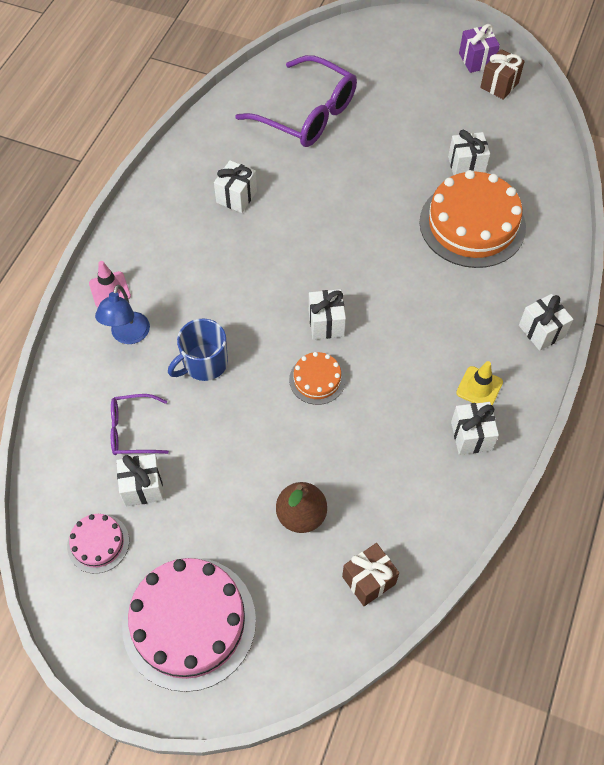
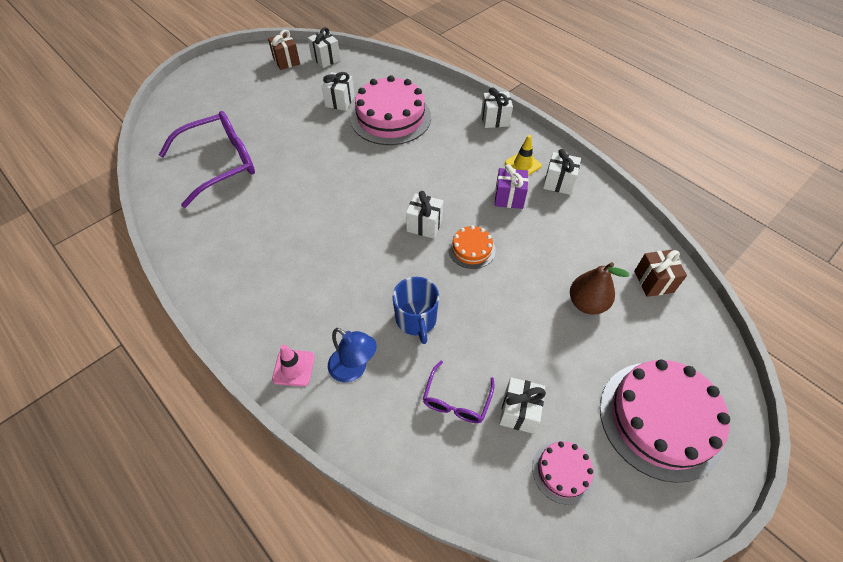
camera: 65 degrees left, 5 degrees down
white gift [214,160,257,213] -> white gift moved to [308,27,341,68]
orange cake [419,170,526,268] -> pink cake [350,75,431,145]
purple gift [459,24,500,73] -> purple gift moved to [495,164,528,209]

